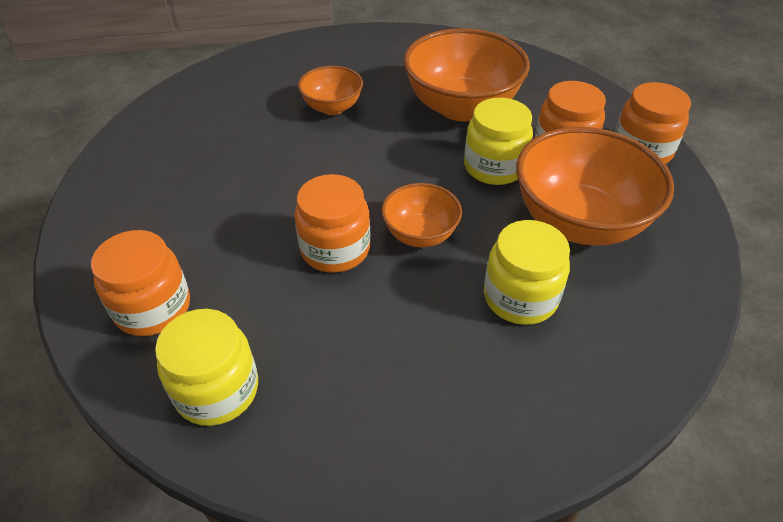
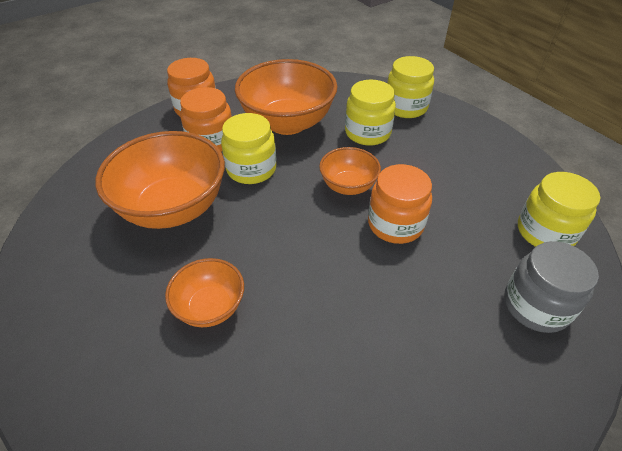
camera: 115 degrees left, 0 degrees up
orange jar [91,230,190,336] -> grey jar [504,241,599,333]
none -> yellow jar [387,56,434,118]

